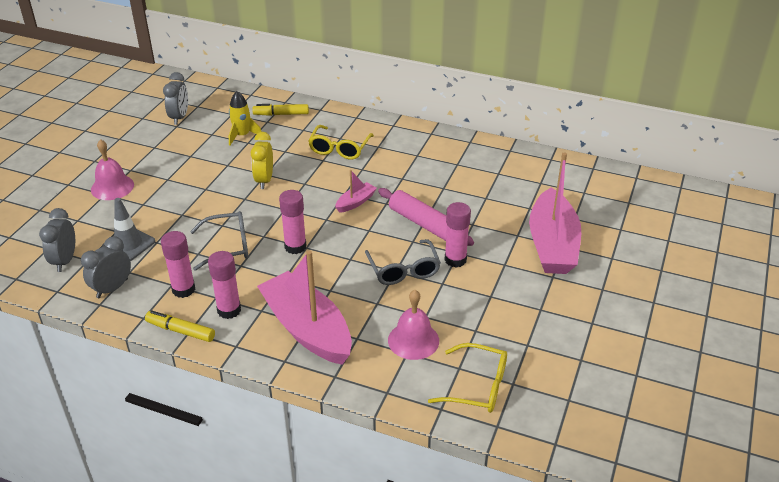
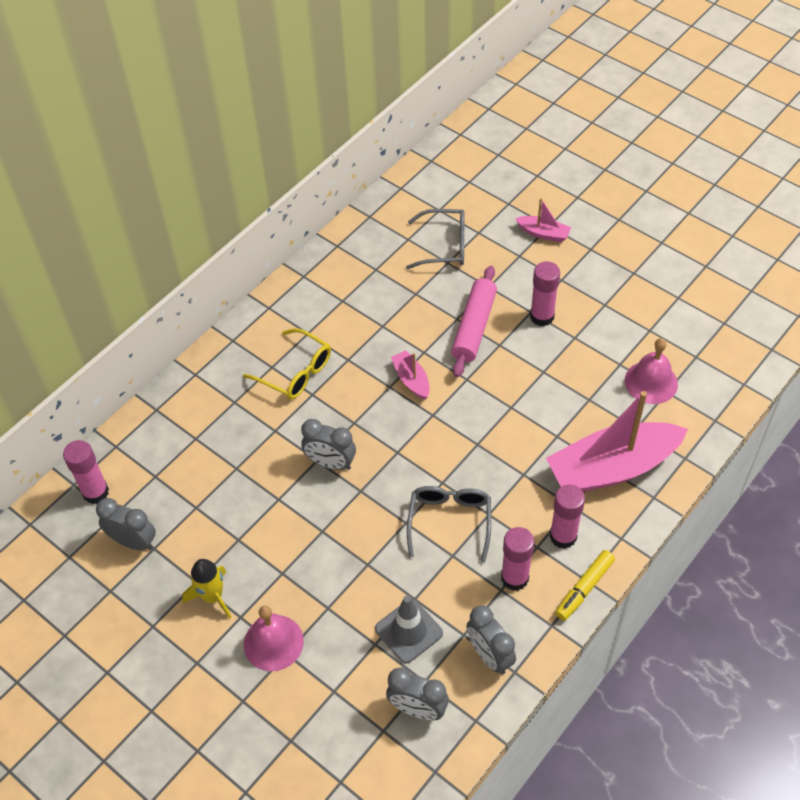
camera: 70 degrees left, 15 degrees up
yellow rocket [229,91,261,145] -> yellow rocket moved to [182,559,231,619]
yellow clock [251,132,273,189] -> grey clock [301,419,356,470]
yellow marker [252,104,309,116] -> none
pink glue stick [279,190,306,254] -> pink glue stick moved to [63,440,109,504]
grey glasses [365,239,441,285] -> grey glasses moved to [406,209,465,269]
pink rolling pin [378,188,474,246] -> pink rolling pin turned 45 degrees counterclockwise [451,266,497,377]
yellow glasses [428,343,507,413] -> none
pink boat [529,152,581,274] -> pink boat [515,198,571,242], size x0.44

